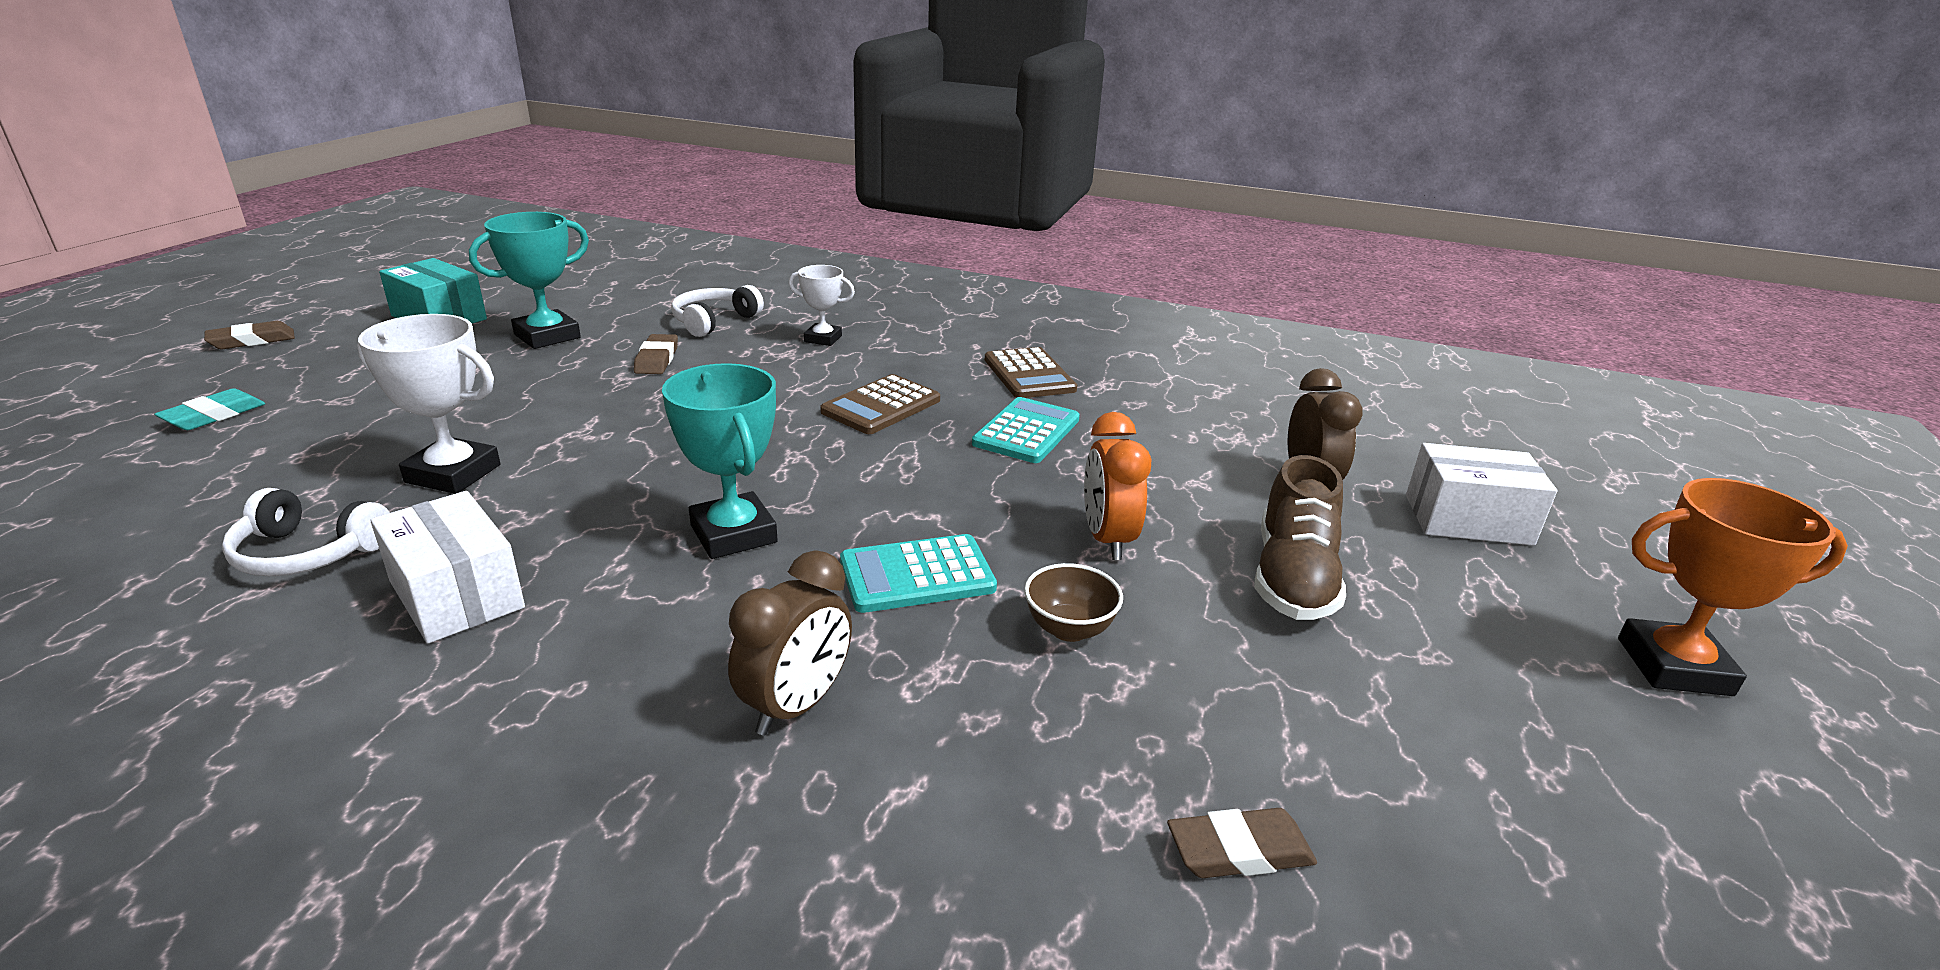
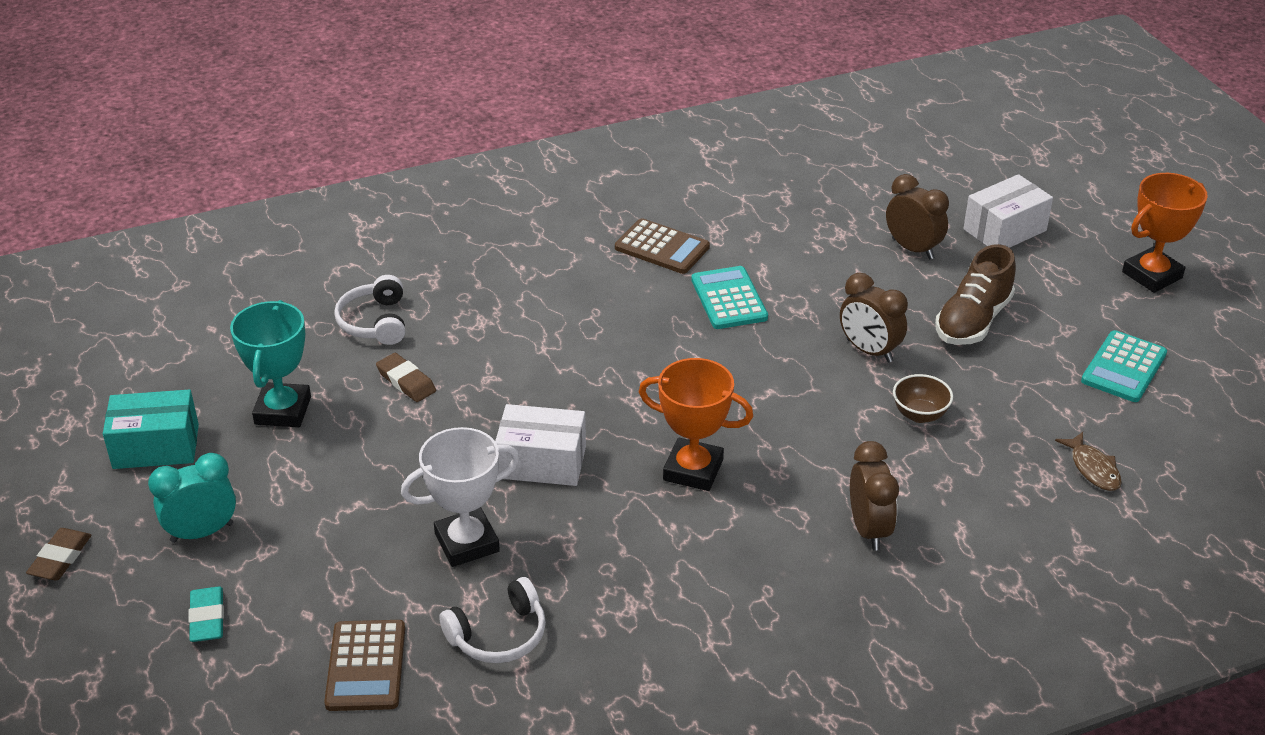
camera: 40 degrees left, 10 degrees up
white box [371,491,525,643] -> white box moved to [495,404,586,486]
turquoise trophy [662,363,778,559] -> orange trophy [639,358,753,491]
white trophy [788,265,855,346] -> none
brown calculator [820,374,940,434] -> brown calculator moved to [324,620,405,711]
turquoise calculator [840,534,997,613] -> turquoise calculator moved to [1081,330,1167,402]
orange clock [1084,412,1152,560] -> brown clock [840,273,908,363]
brown eraser [1167,808,1317,878] -> brown fish [1055,432,1122,491]
brown shoe [1254,455,1346,620] -> brown shoe turned 60 degrees clockwise [935,244,1016,345]
none -> turquoise clock [148,453,236,543]

